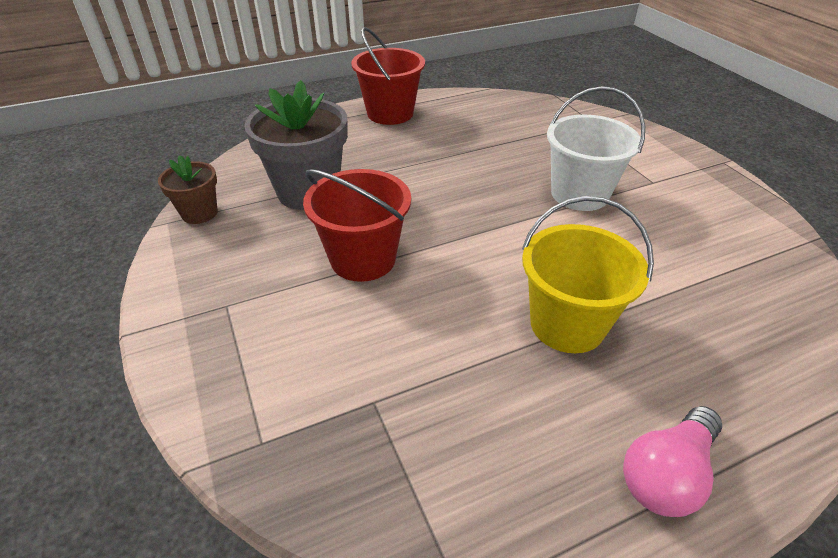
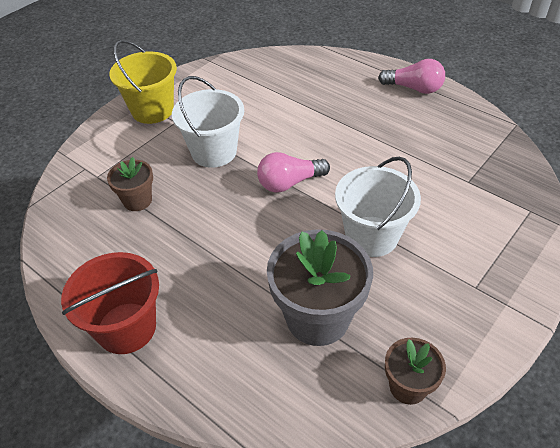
camera: 115 degrees left, 5 degrees up
red bucket [303,169,411,282] -> white bucket [335,157,421,257]
yellow bucket [522,196,654,353] -> yellow bucket moved to [109,40,177,124]
none -> brown flower pot [107,157,153,211]
none -> pink light bulb [257,152,330,193]

